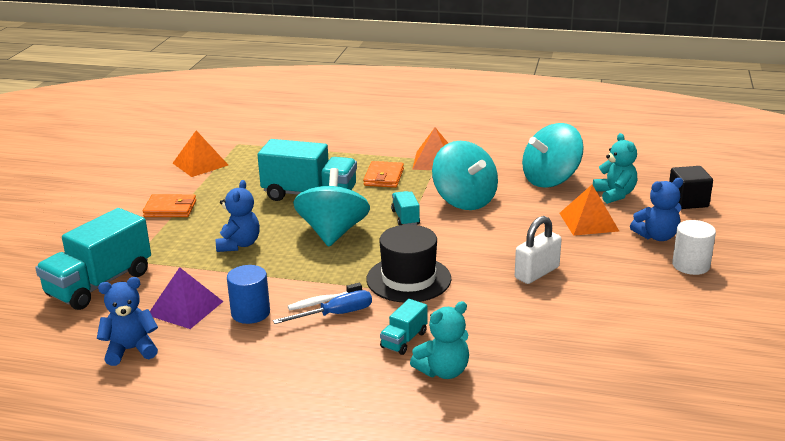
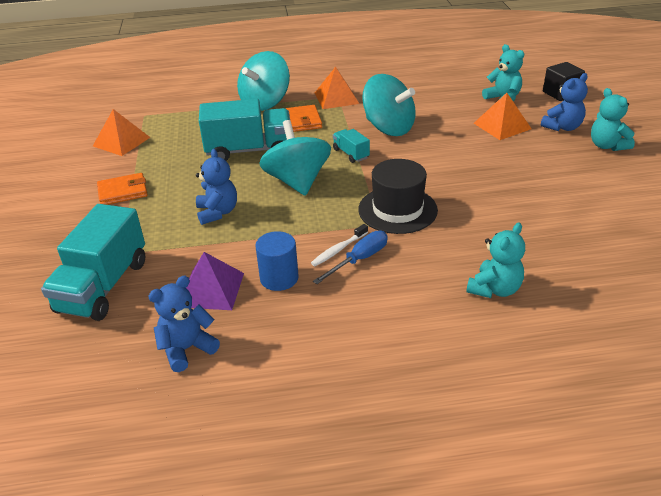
camera: 20 degrees left, 10 degrees up
turquoise truck [380,299,428,355] -> none
white padlock [515,216,562,284] -> none
turquoise spinning top [522,123,584,188] -> turquoise spinning top moved to [237,51,290,111]
white cylinder [672,220,716,275] -> turquoise teddy bear [591,88,635,151]

